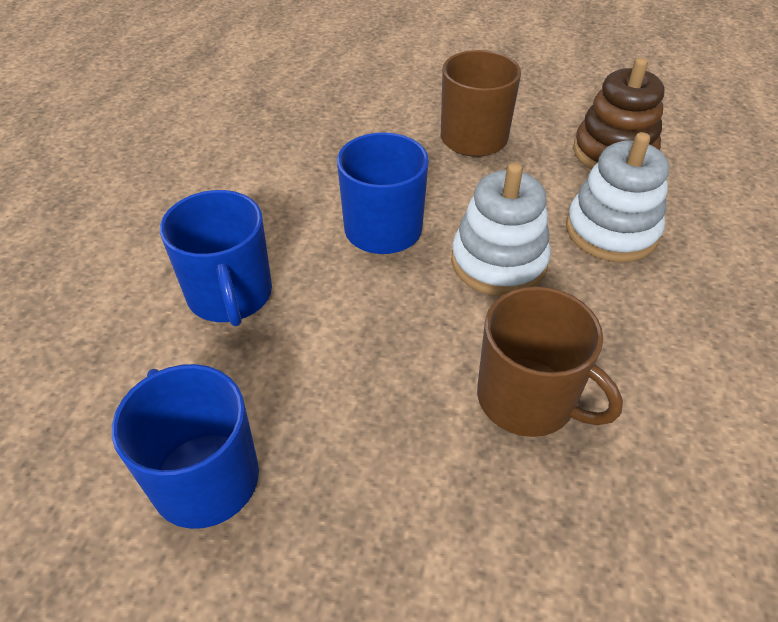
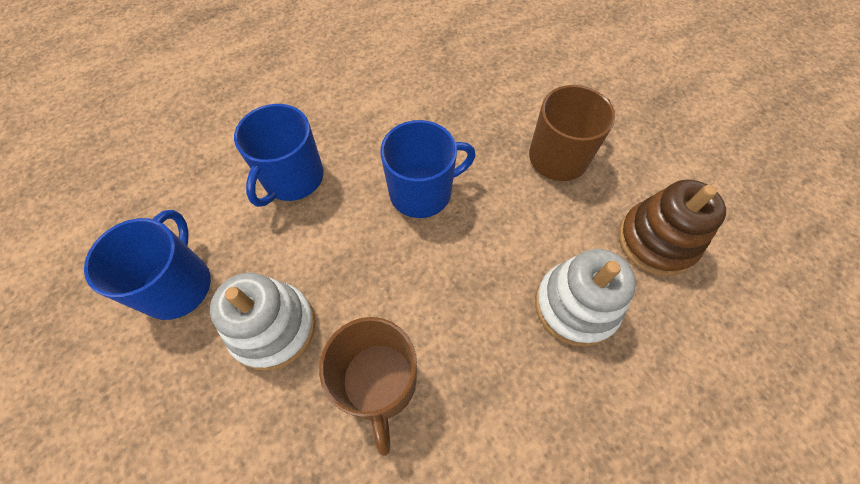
camera: 40 degrees right, 15 degrees up
white stacking toy [451,163,551,296] -> white stacking toy moved to [210,273,316,371]

